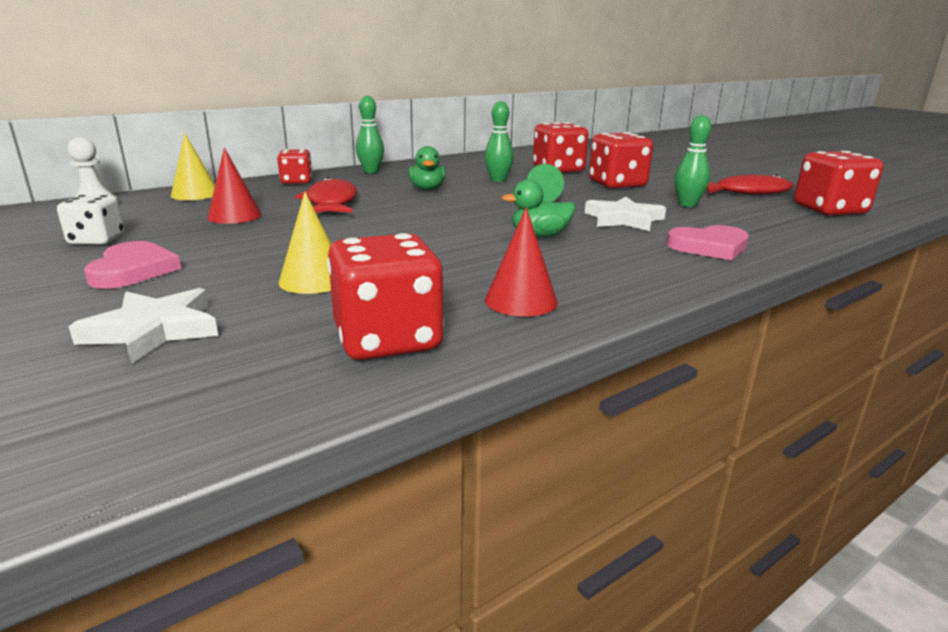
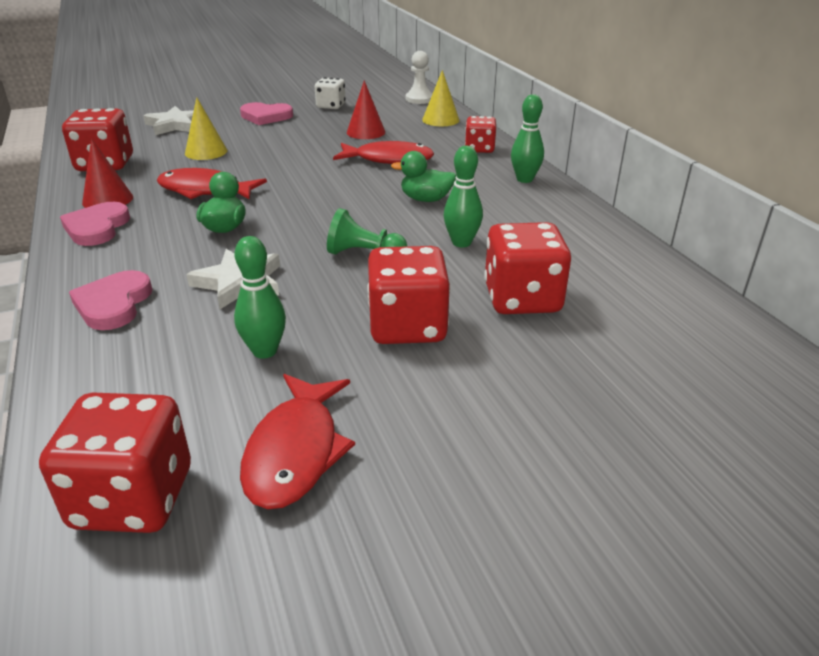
camera: 105 degrees right, 10 degrees up
none -> pink heart [60,202,130,246]
none -> red fish [157,168,267,199]

